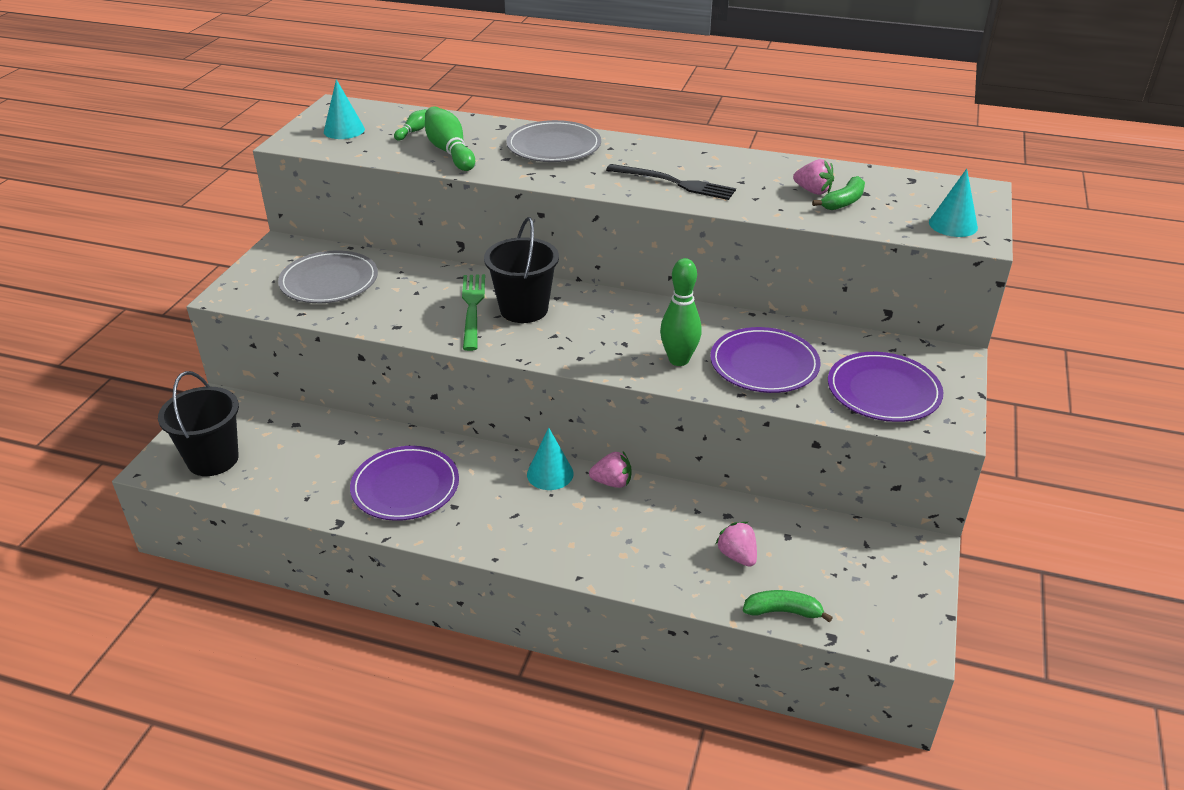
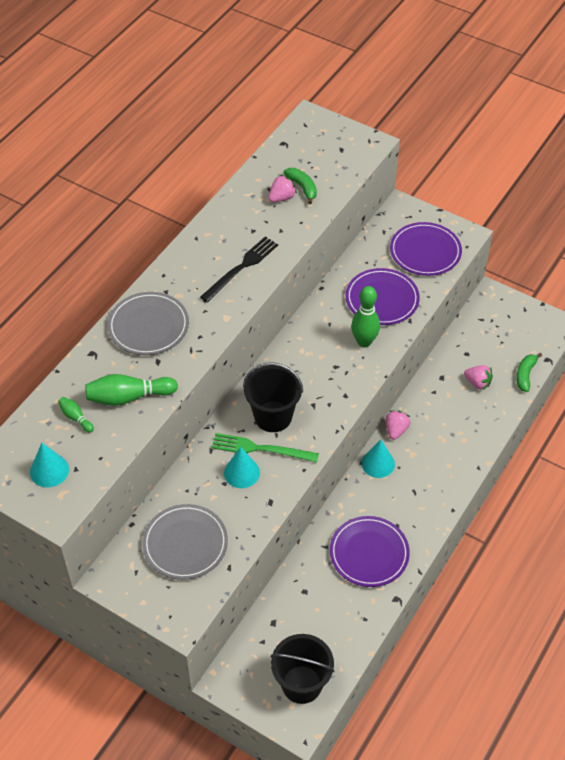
camera: 75 degrees left, 15 degrees up
pink strawberry [716,522,757,567] -> pink strawberry turned 135 degrees counterclockwise [464,365,493,390]
turquoise cone [929,169,978,237] -> turquoise cone moved to [224,447,260,488]

